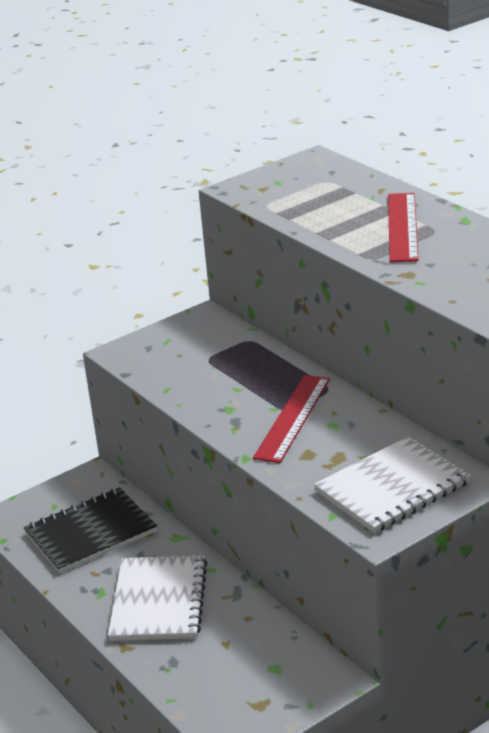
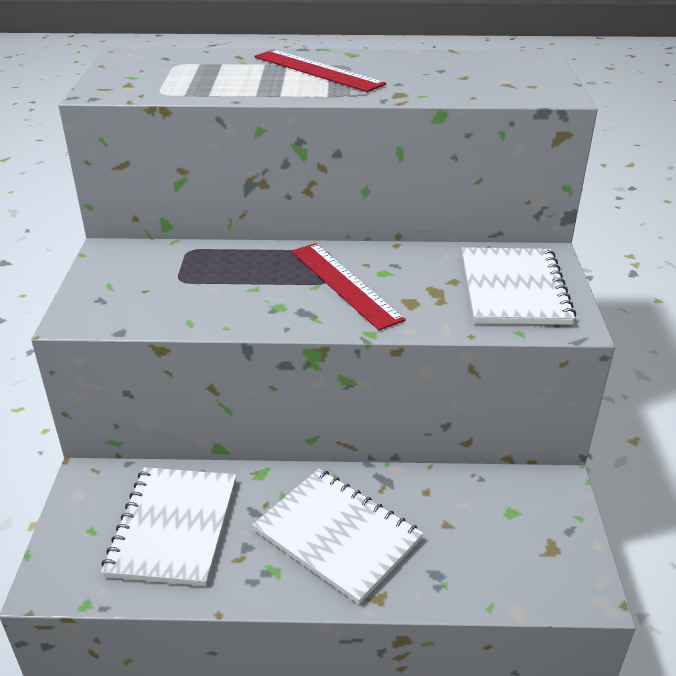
camera: 55 degrees left, 5 degrees up
black notebook [24,487,157,574] -> white notebook [101,467,236,586]

